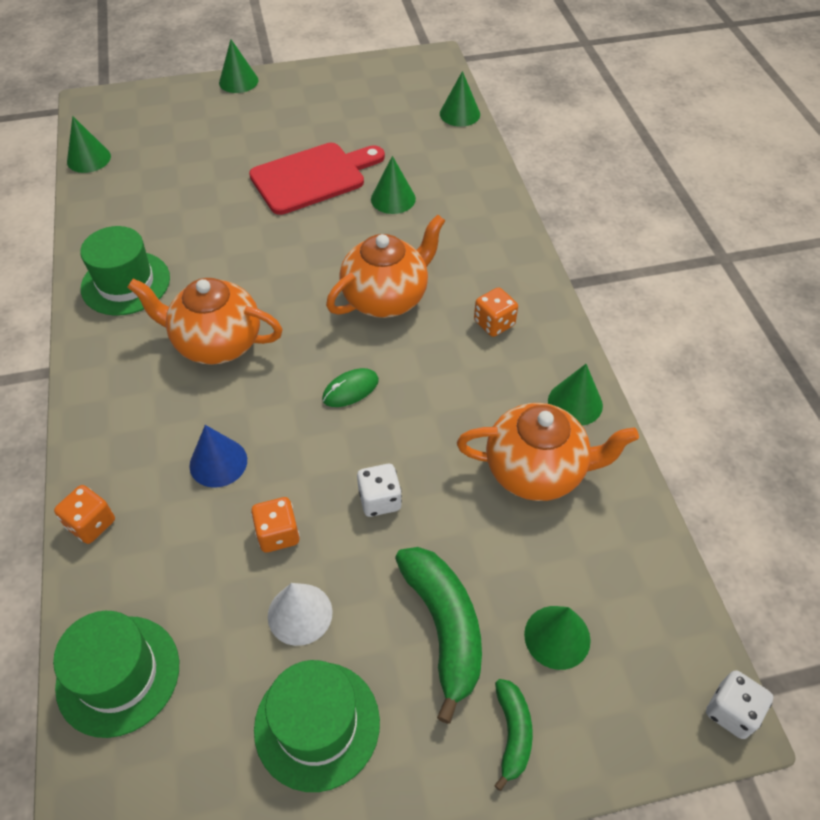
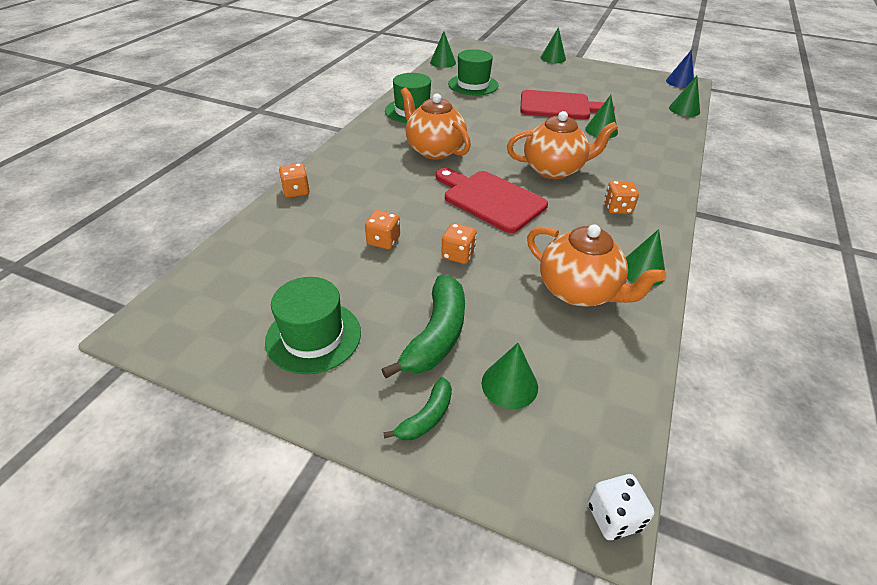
camera: 35 degrees right, 10 degrees down
green hat [53,611,179,738] -> green hat moved to [448,49,499,96]
blue cone [189,425,247,488] -> blue cone moved to [666,50,694,88]
white cone [268,583,333,646] -> none
green mouse [322,368,379,407] -> red cutting board [436,168,548,233]
white dice [357,464,402,517] -> orange dice [441,223,477,264]

